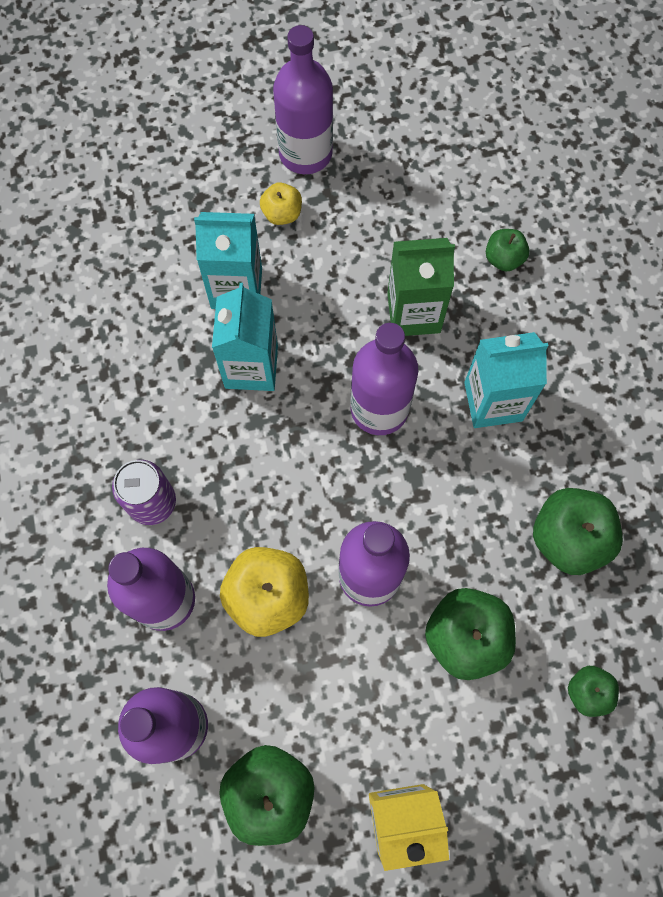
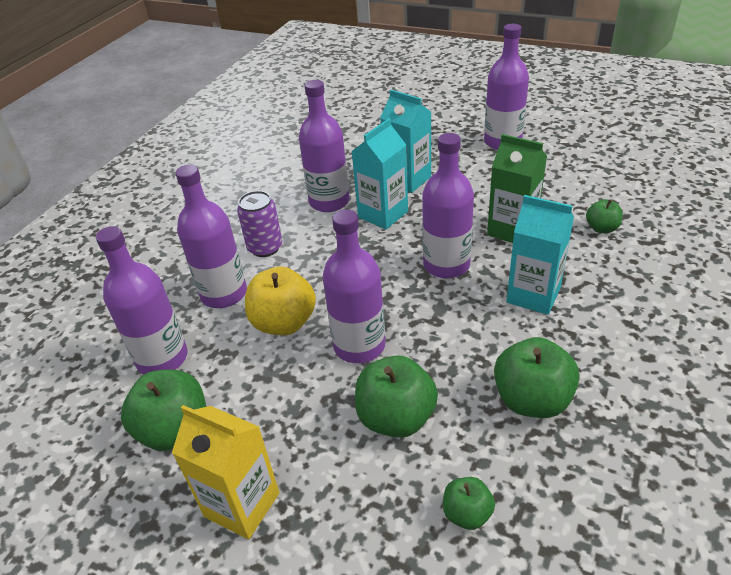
camera: 40 degrees right, 30 degrees down
yellow apple [260,182,302,225] -> none
none -> purple bottle [299,80,349,212]

